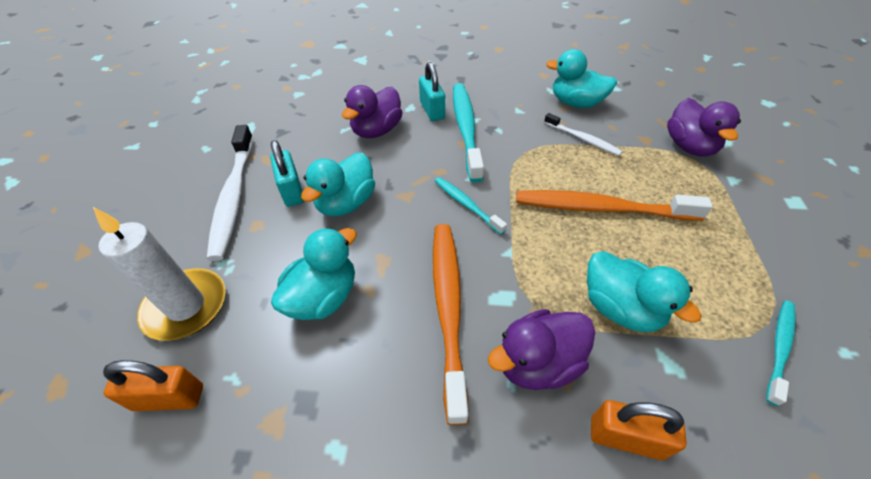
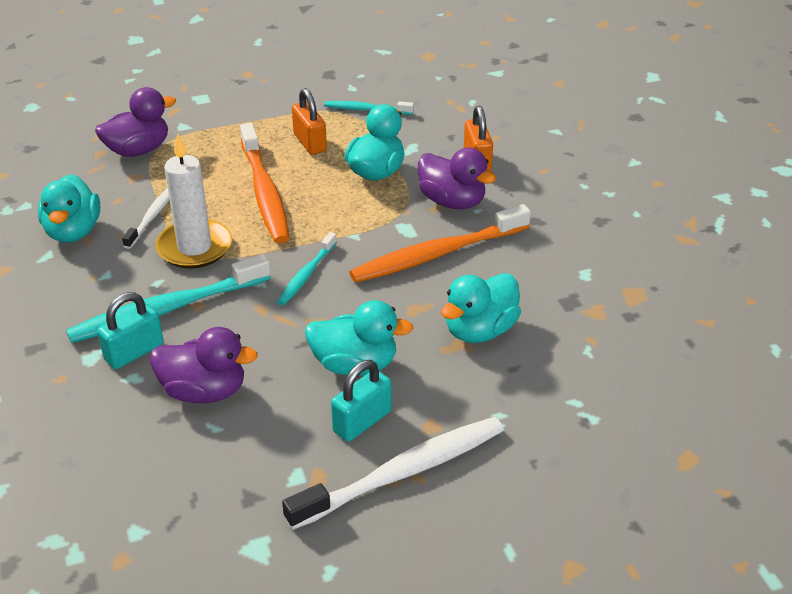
camera: 115 degrees left, 10 degrees down
white candle [93,207,225,341] -> white candle moved to [155,133,232,269]
orange padlock [103,360,203,411] -> orange padlock moved to [292,88,327,155]
turquoise duck [271,228,357,320] -> turquoise duck turned 60 degrees counterclockwise [441,273,521,343]

